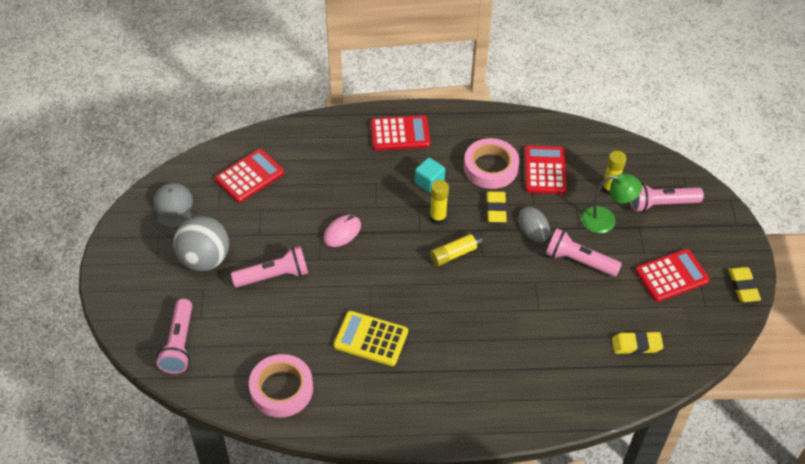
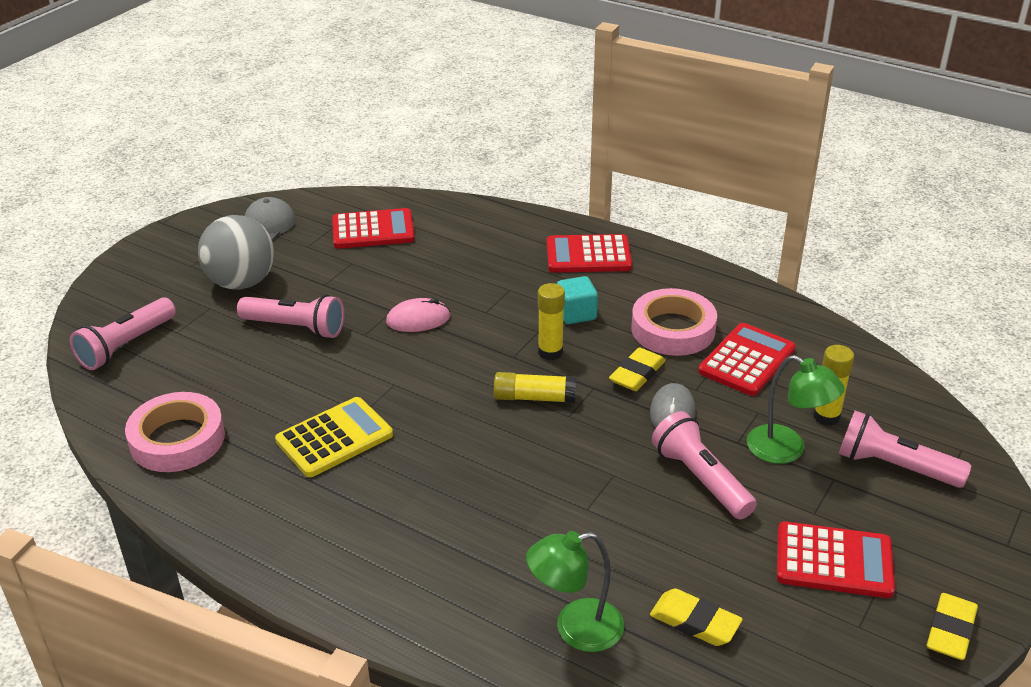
camera: 35 degrees right, 15 degrees down
yellow calculator [334,311,408,366] -> yellow calculator turned 90 degrees clockwise [275,397,393,477]
red calculator [371,115,430,150] -> red calculator turned 150 degrees clockwise [547,234,632,273]
none -> green lamp [526,531,624,652]

